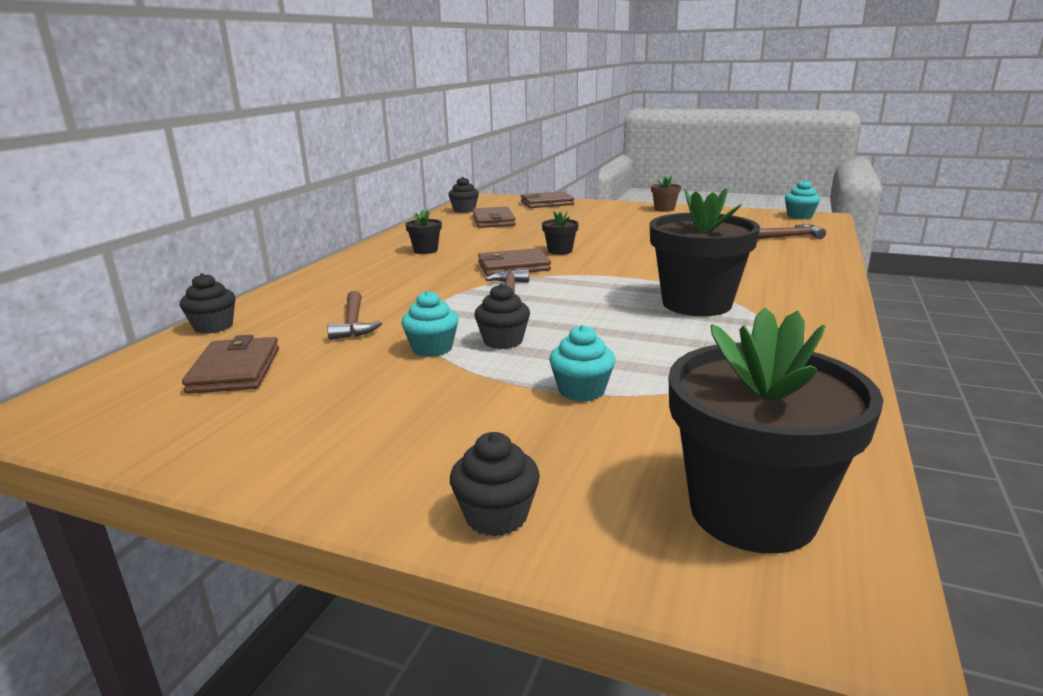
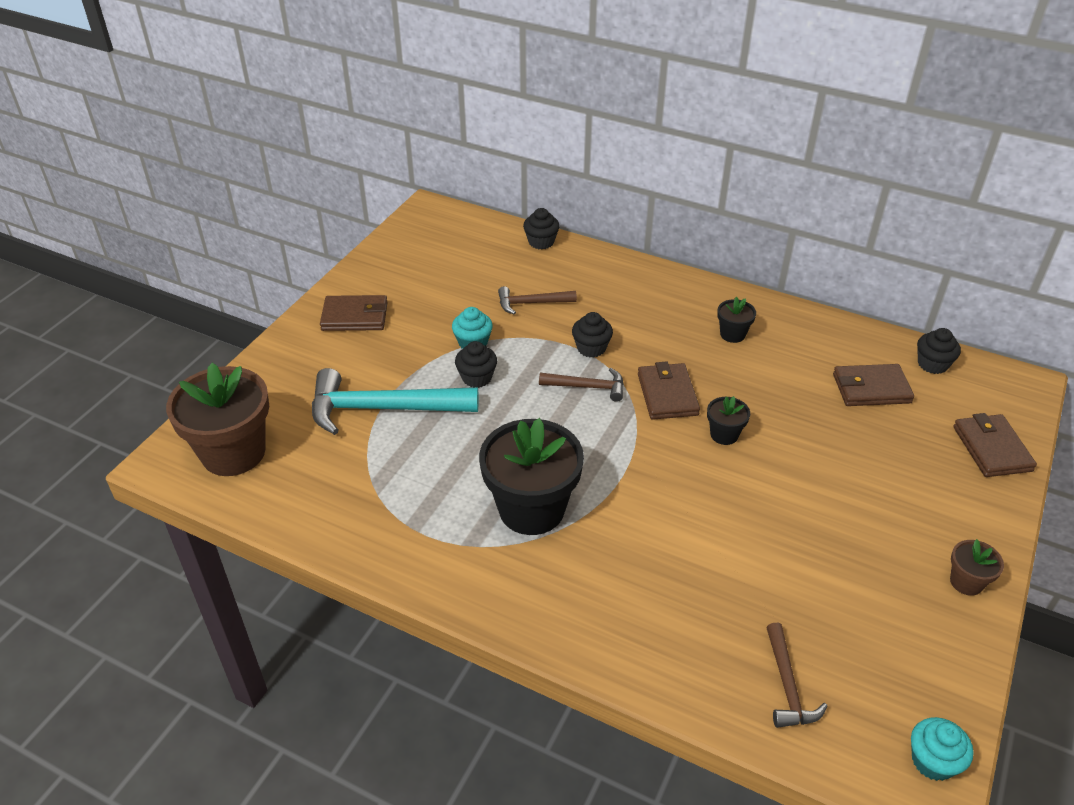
camera: 95 degrees right, 20 degrees up
brown wallet [182,335,279,394] -> brown wallet moved to [320,295,388,331]
black cupcake [450,432,540,536] -> black cupcake moved to [572,312,613,358]
turquoise cupcake [549,325,615,402] -> turquoise hammer [312,368,479,435]
black flower pot [669,307,883,554] -> brown flower pot [166,363,269,476]

